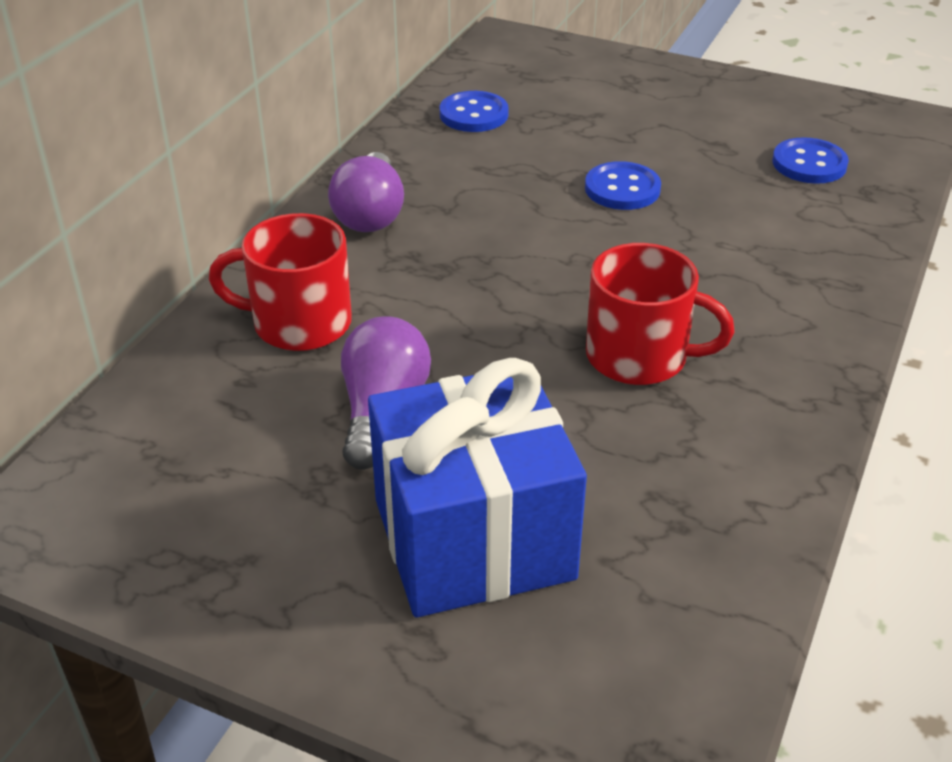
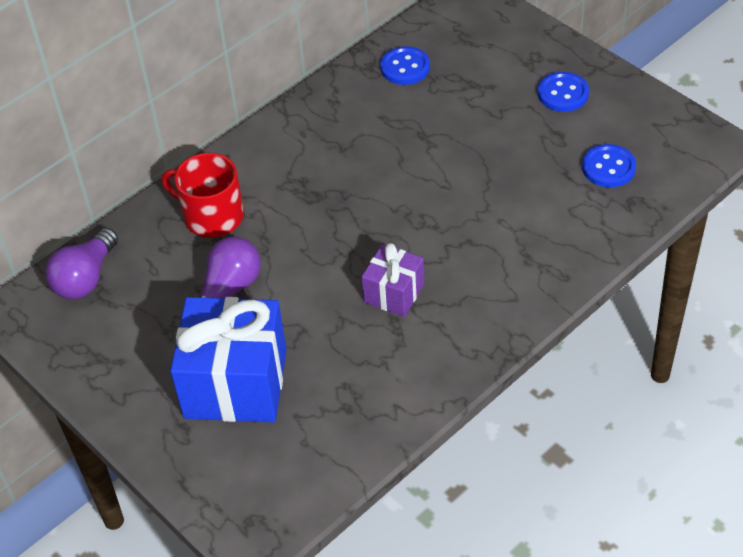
camera: 25 degrees right, 10 degrees up
purple light bulb [328,152,404,232] -> purple light bulb moved to [45,228,118,299]
blue button [585,161,661,210] -> blue button moved to [538,72,589,112]
red mug [586,243,735,385] -> purple gift [362,243,424,317]

